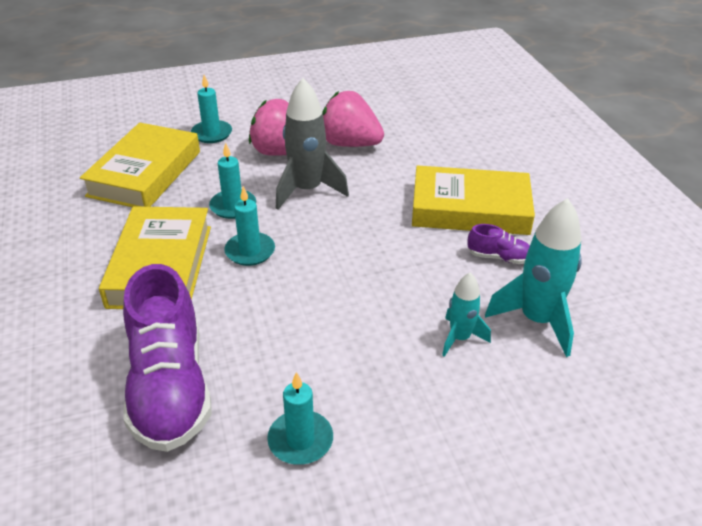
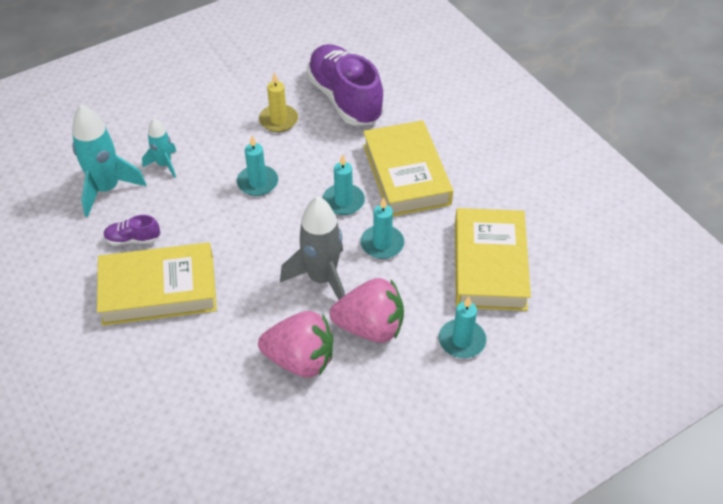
camera: 165 degrees right, 10 degrees up
turquoise candle [267,372,333,465] -> turquoise candle moved to [237,136,278,196]
none -> yellow candle [259,72,298,132]

